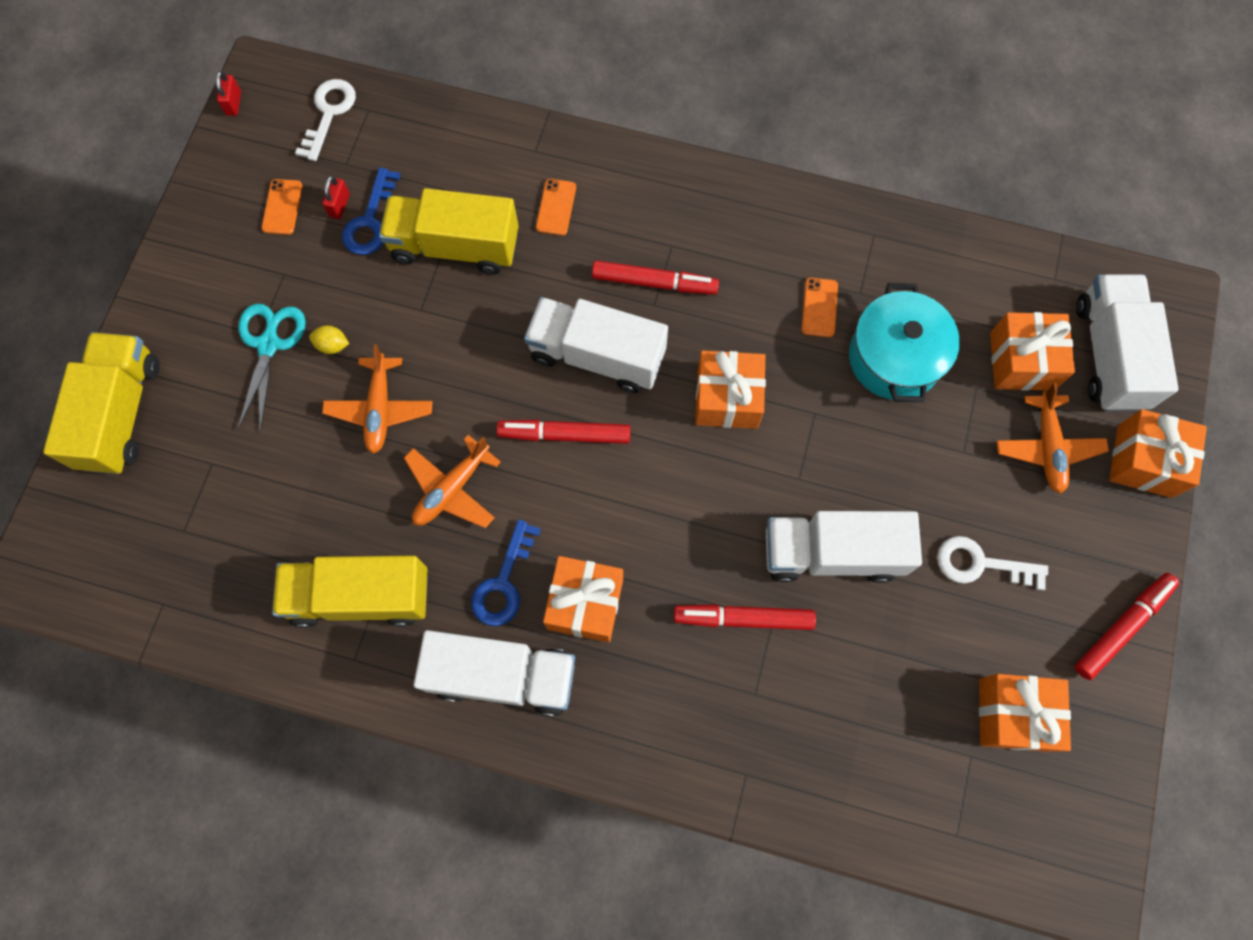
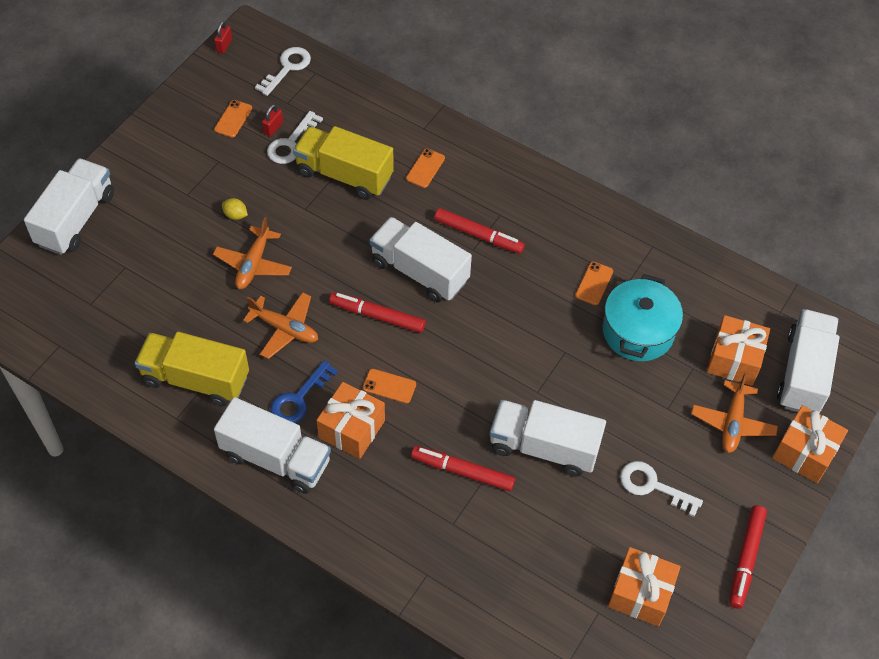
camera: 15 degrees right, 15 degrees down
yellow truck [43,332,160,474] -> white truck [24,158,114,255]
turquoise scissors [238,304,306,432] -> none
blue key [342,168,400,255] -> white key [267,111,323,164]
orange plane [404,435,501,528] -> orange plane turned 120 degrees counterclockwise [243,292,318,359]
orange gift [695,350,766,429] -> none
red marker [1075,573,1179,680] -> red marker turned 135 degrees clockwise [729,505,767,609]
none -> orange phone [363,369,416,403]

